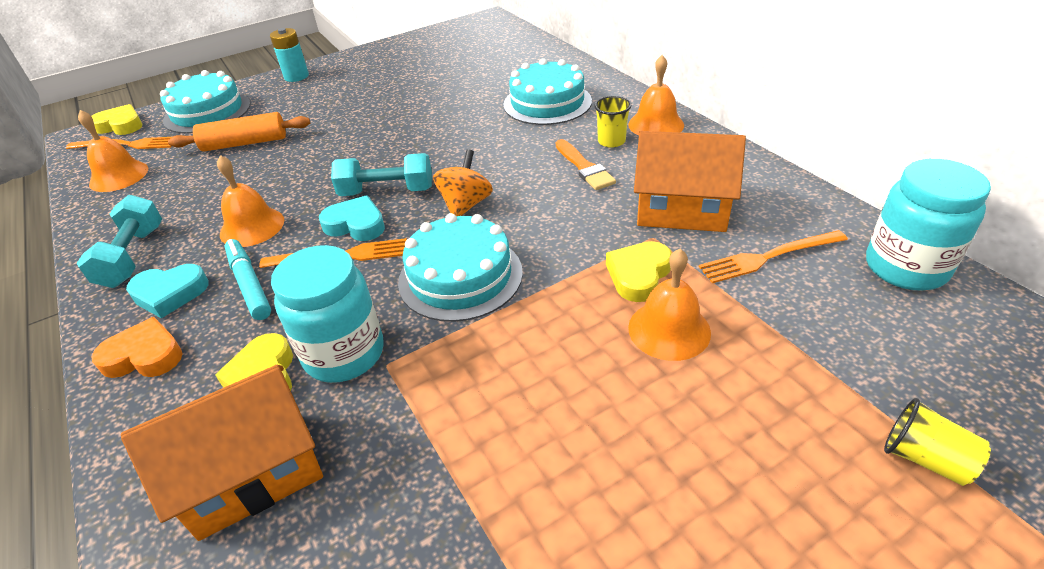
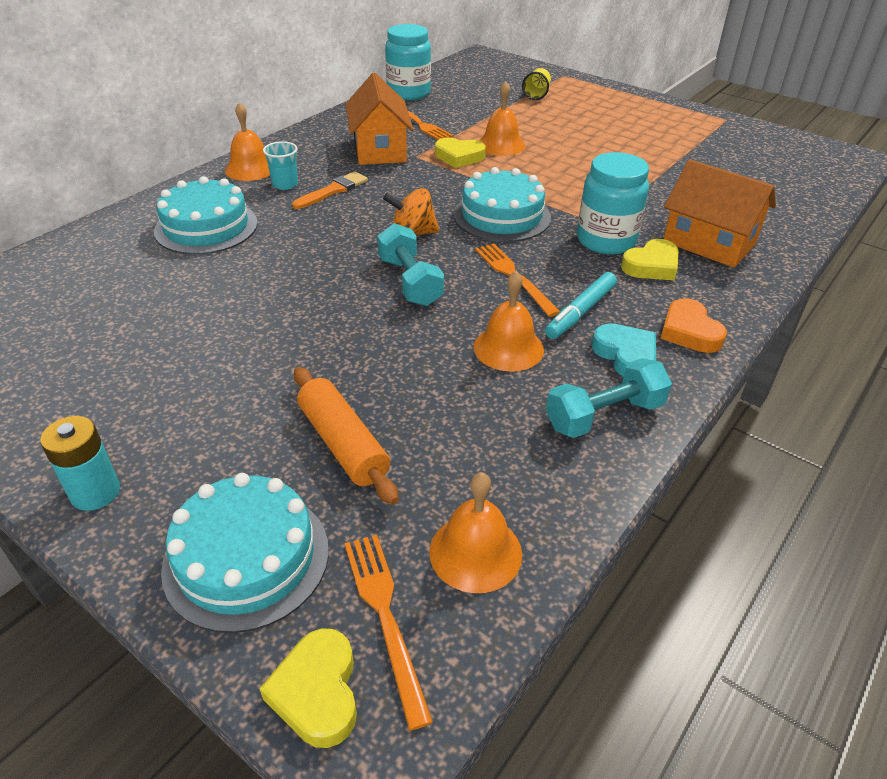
camera: 115 degrees left, 0 degrees up
turquoise heart [319,195,385,241] -> none
yellow cup [594,96,632,148] -> turquoise cup [263,141,298,190]

